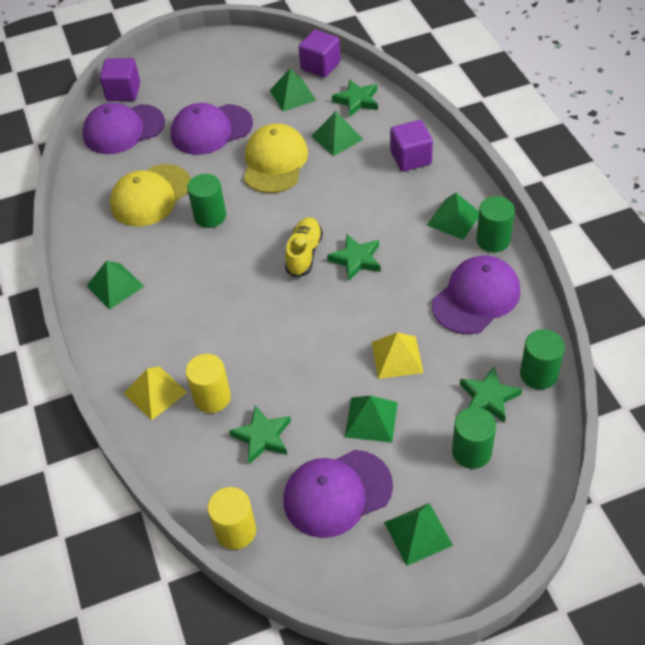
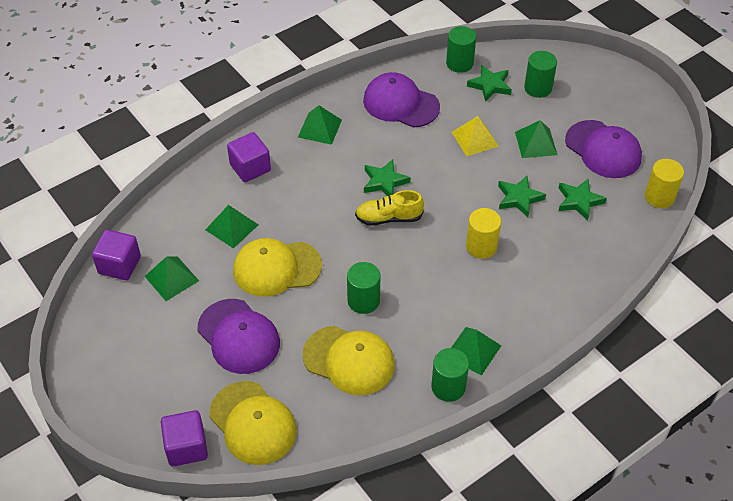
camera: 110 degrees left, 0 degrees up
purple cap [82,103,165,154] -> yellow cap [210,381,297,465]
yellow pyramid [124,366,187,421] -> none
yellow cylinder [186,354,231,413] -> yellow cylinder moved to [466,208,501,259]
green star [332,79,378,117] -> green star moved to [498,176,546,217]
green pyramid [384,503,453,566] -> none
green cylinder [476,196,515,252] -> green cylinder moved to [431,348,469,402]

